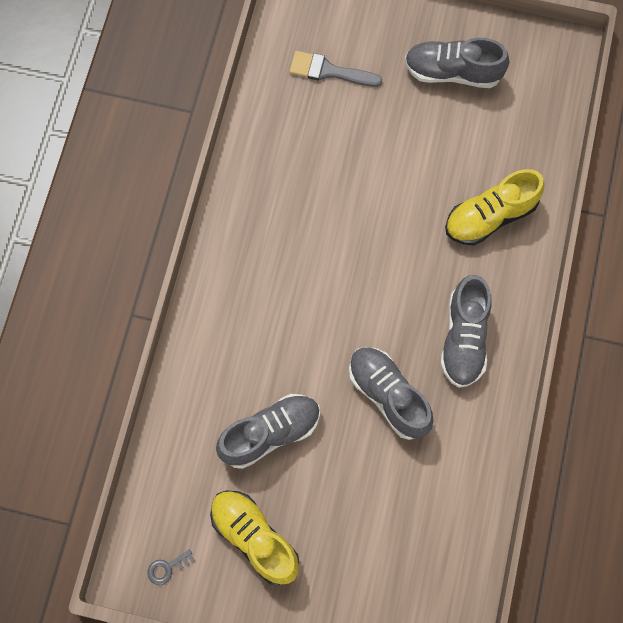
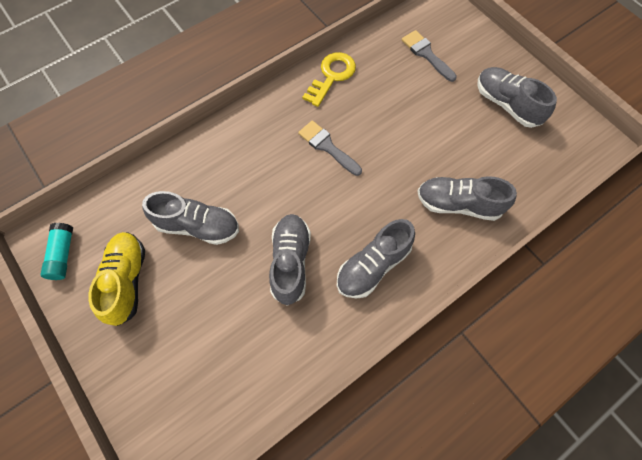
camera: 40 degrees right, 5 degrees down
grey key [147,549,195,585] -> turquoise glue stick [41,223,73,280]
yellow shoe [445,169,545,245] -> grey shoe [417,176,517,221]
none -> grey brush [298,120,362,176]
none -> yellow key [302,52,356,107]

